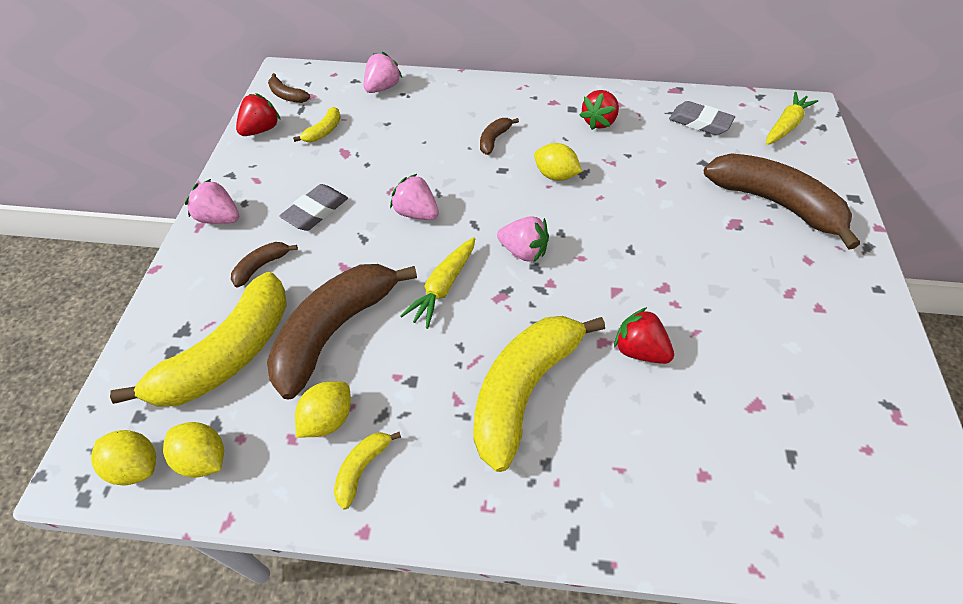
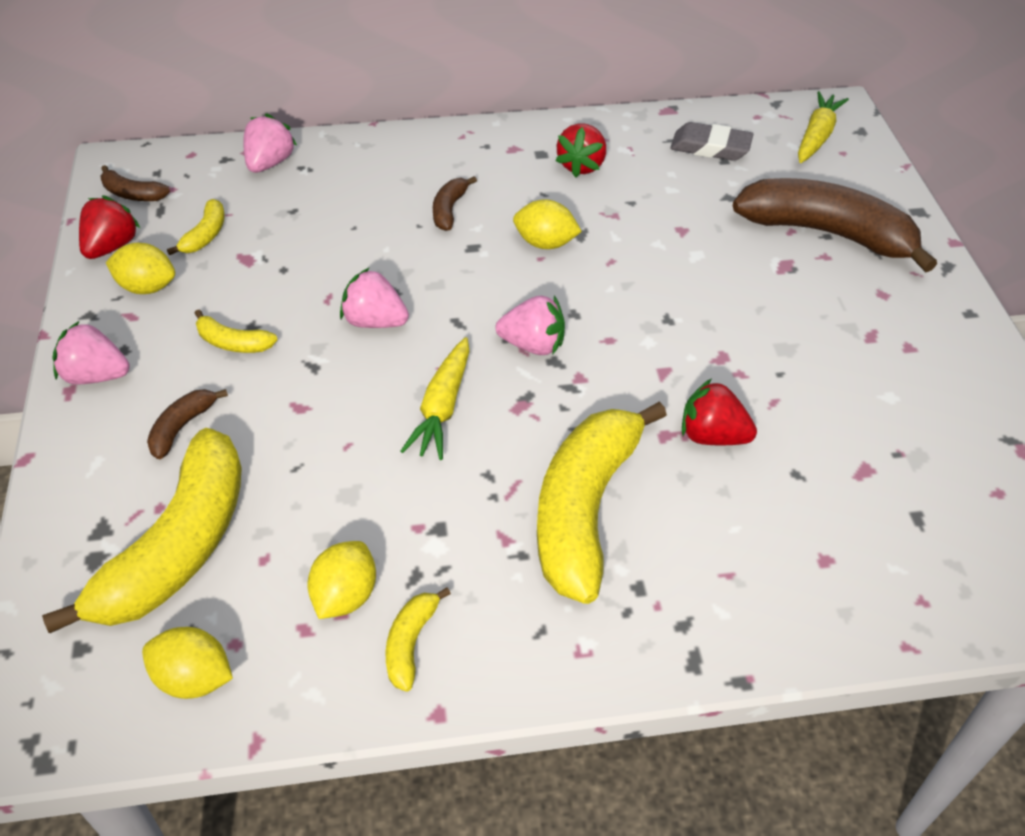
camera: 15 degrees left, 5 degrees down
yellow lemon [91,430,156,485] -> yellow lemon moved to [106,243,175,294]
brown banana [267,264,417,400] -> none
grey eraser [279,184,348,231] -> yellow banana [194,310,278,353]

